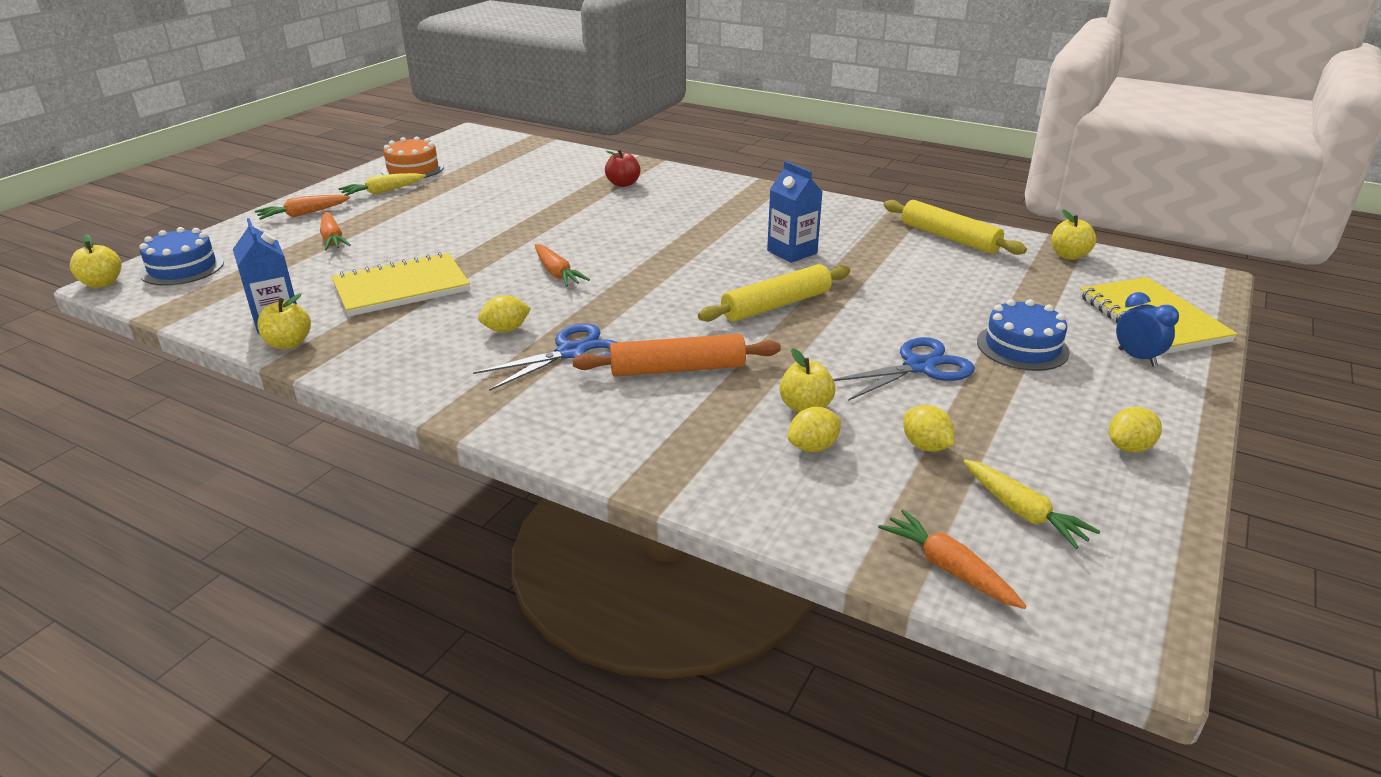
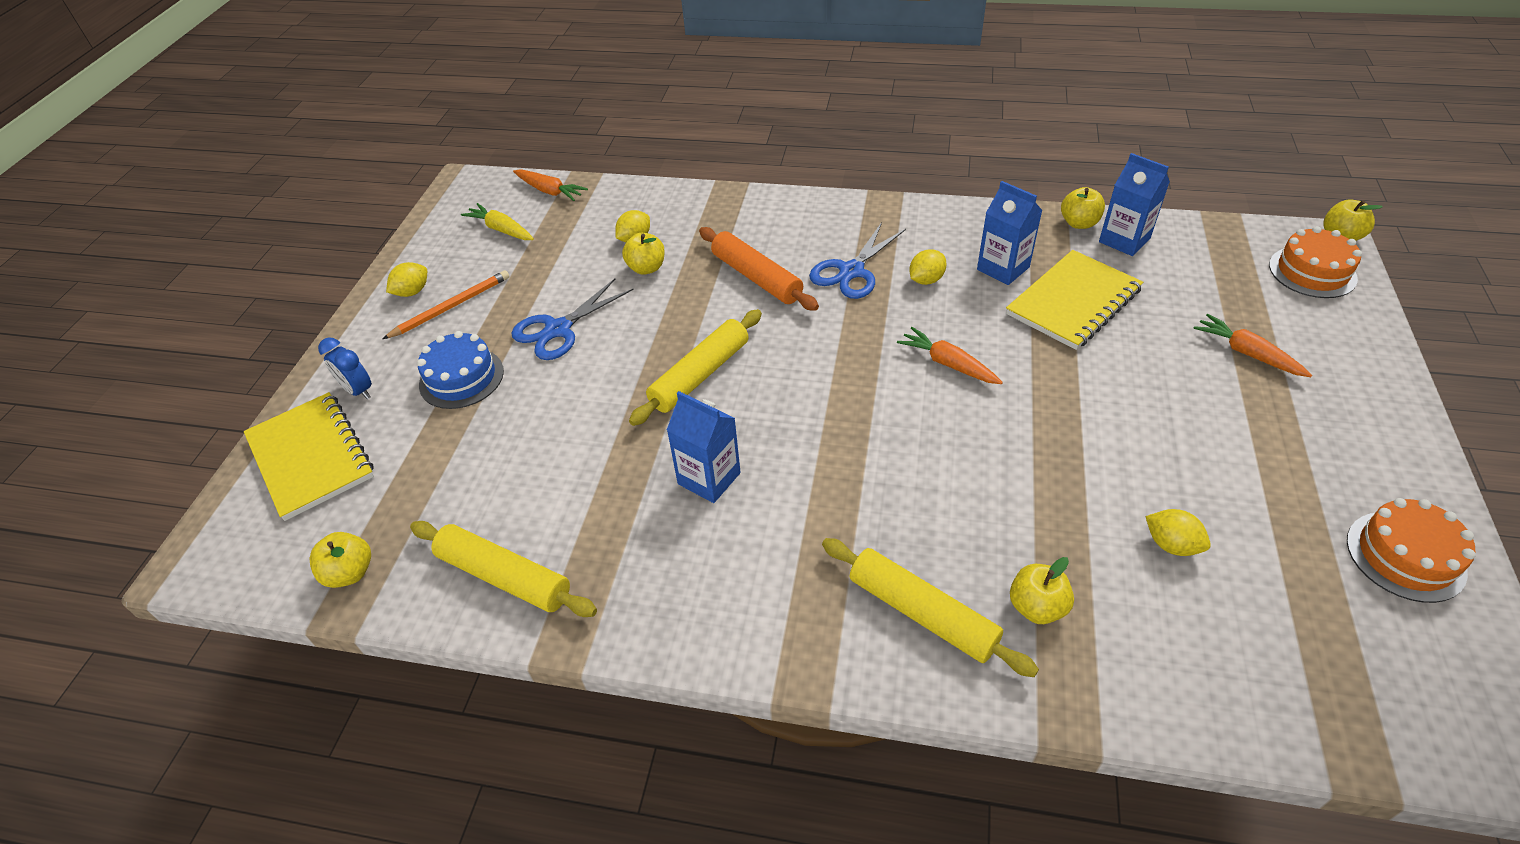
camera: 165 degrees right, 15 degrees up
blue cake [139,227,224,286] -> orange cake [1269,226,1362,298]
orange carrot [255,195,350,220] -> none
yellow carrot [338,173,426,196] -> none
orange rolling pin [572,334,781,377] -> orange rolling pin turned 75 degrees clockwise [699,227,819,311]
red apple [605,149,640,187] -> yellow apple [1010,557,1074,624]
yellow lemon [903,405,955,452] -> yellow lemon moved to [1145,509,1211,556]
none -> orange pencil [383,270,510,339]
none -> yellow rolling pin [822,538,1039,677]
none -> blue carton [977,181,1043,285]

